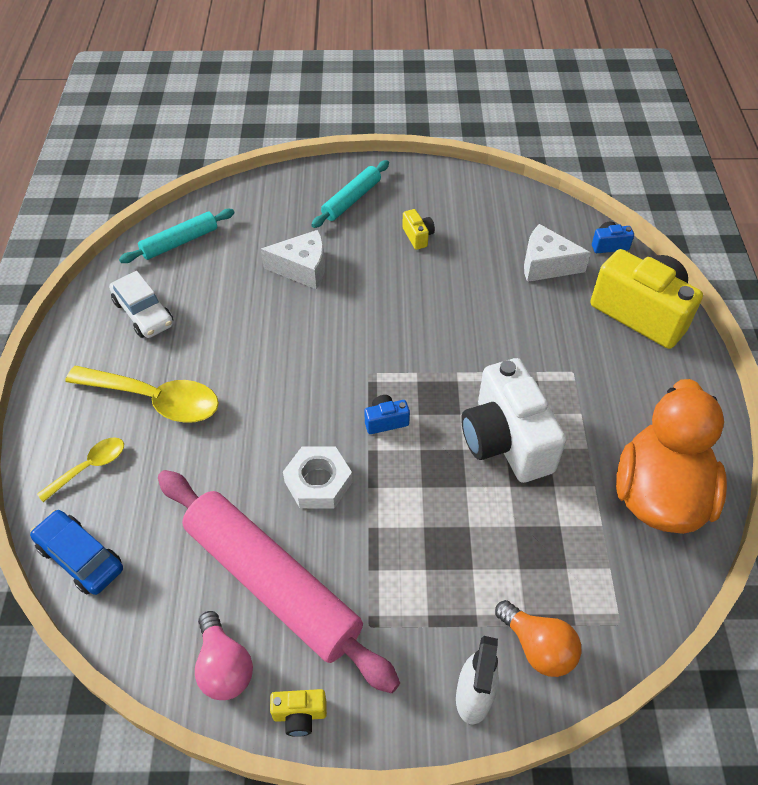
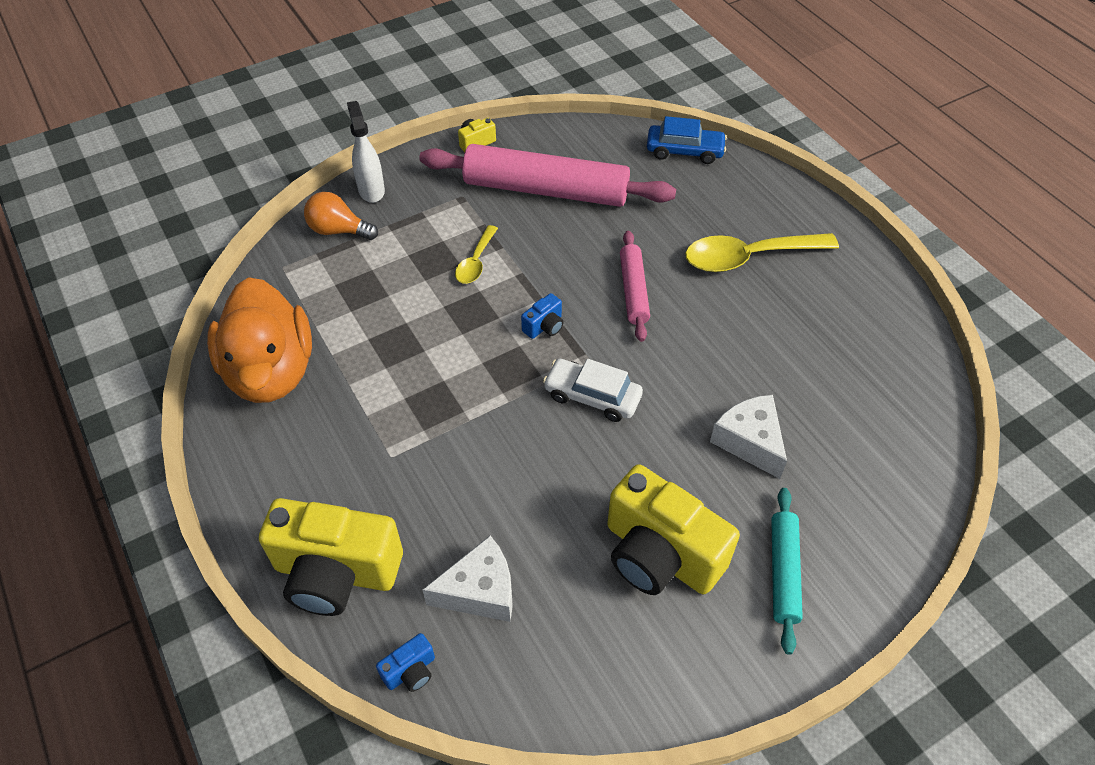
camera: 150 degrees right, 0 degrees up
yellow spoon [37,437,124,502] -> yellow spoon moved to [455,225,498,284]
white car [109,271,173,338] -> white car moved to [543,359,643,422]
turquoise rolling pin [119,209,235,263] -> none
pink light bulb [195,611,253,700] -> none
white cheese [261,230,325,289] -> white cheese turned 90 degrees clockwise [710,395,787,479]
white nut [283,446,352,509] -> none
yellow camera [402,209,435,250] -> yellow camera [607,464,740,595], size x2.42
white camera [461,358,566,483] -> none
none -> pink rolling pin [620,231,650,342]

